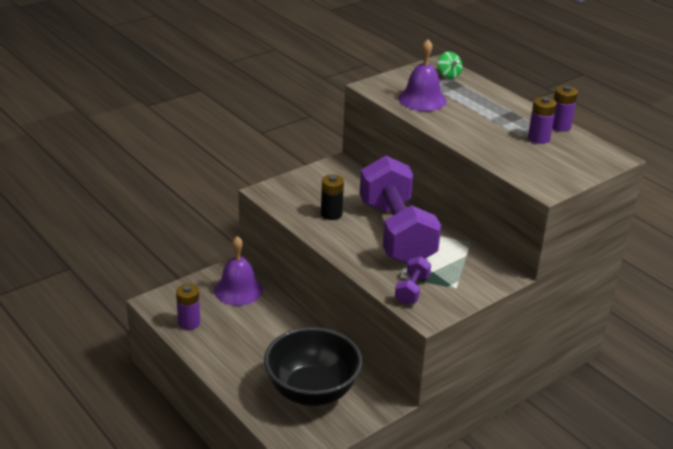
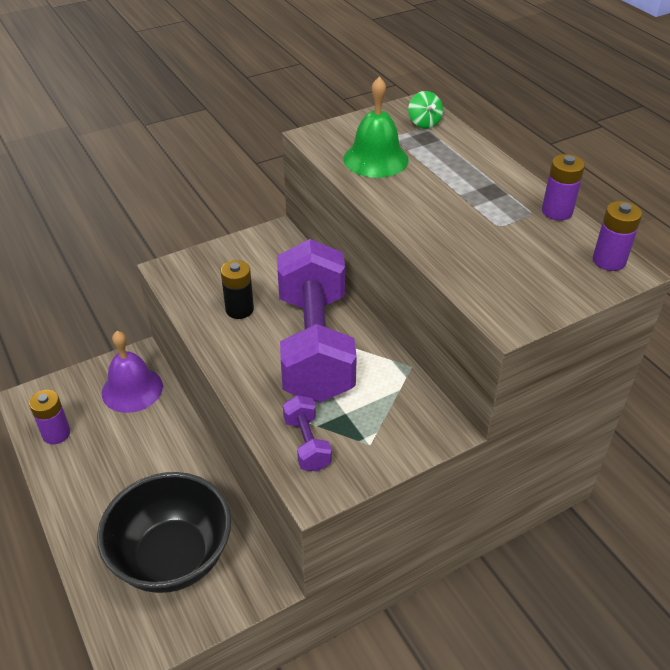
camera: 10 degrees right, 10 degrees up
purple dumbbell [395,256,431,305] -> purple dumbbell turned 45 degrees counterclockwise [283,395,332,472]
purple bell [398,39,446,111] -> green bell [343,77,409,178]
purple battery [528,97,557,144] -> purple battery moved to [593,201,642,271]

